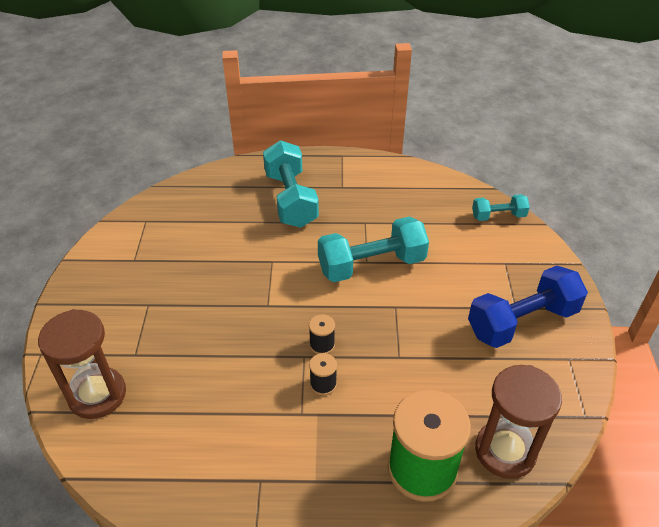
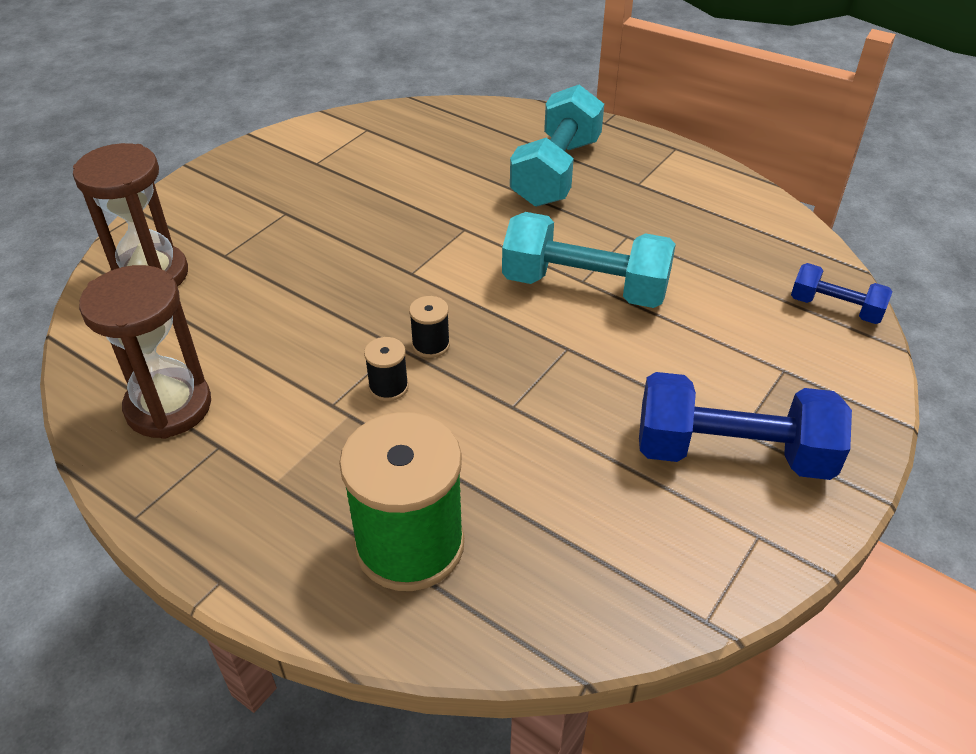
camera: 35 degrees right, 0 degrees up
turquoise dumbbell [472,194,530,221] -> blue dumbbell [791,263,892,324]
brown hourglass [475,365,562,479] -> brown hourglass moved to [79,265,211,439]

